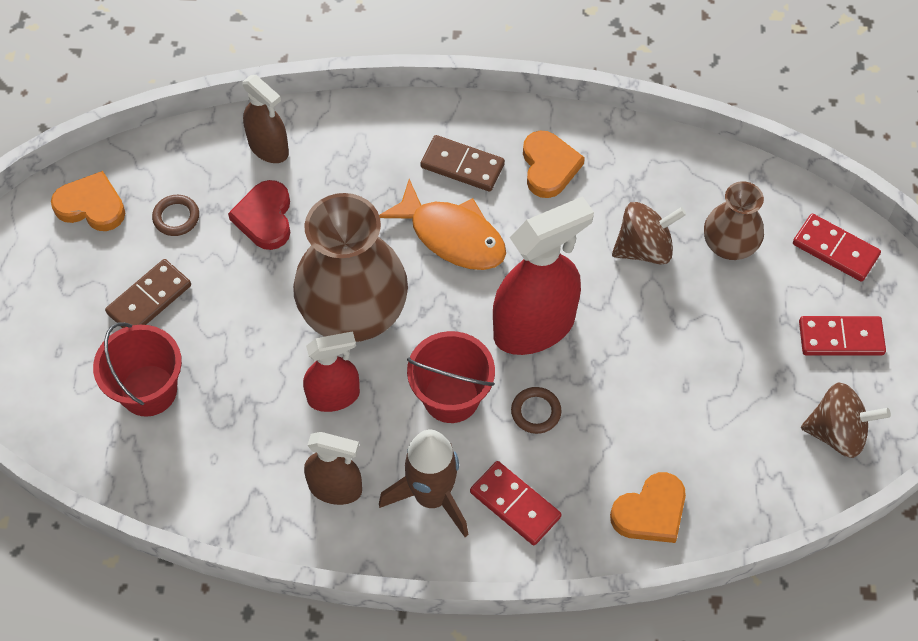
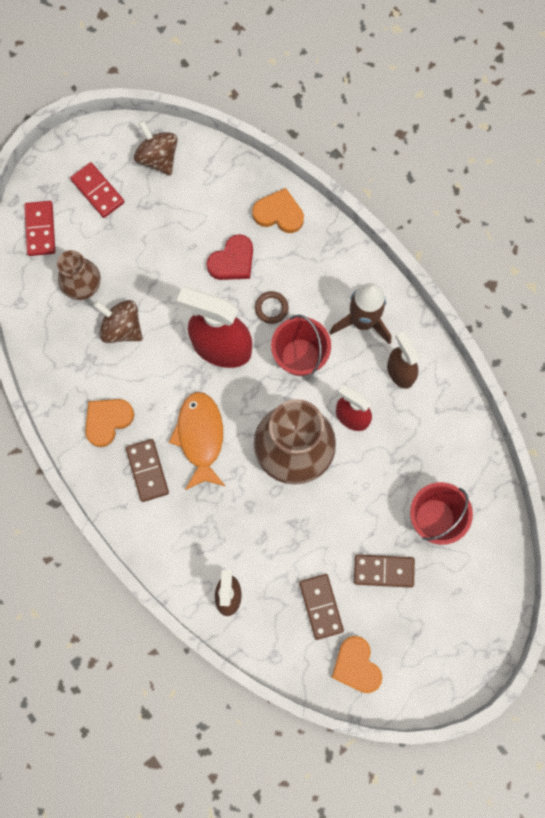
camera: 130 degrees left, 15 degrees up
brown ring [152,195,199,236] -> brown domino [299,574,344,640]
red heart [228,180,291,250] -> red heart moved to [207,234,253,280]
red domino [470,461,562,546] -> none

